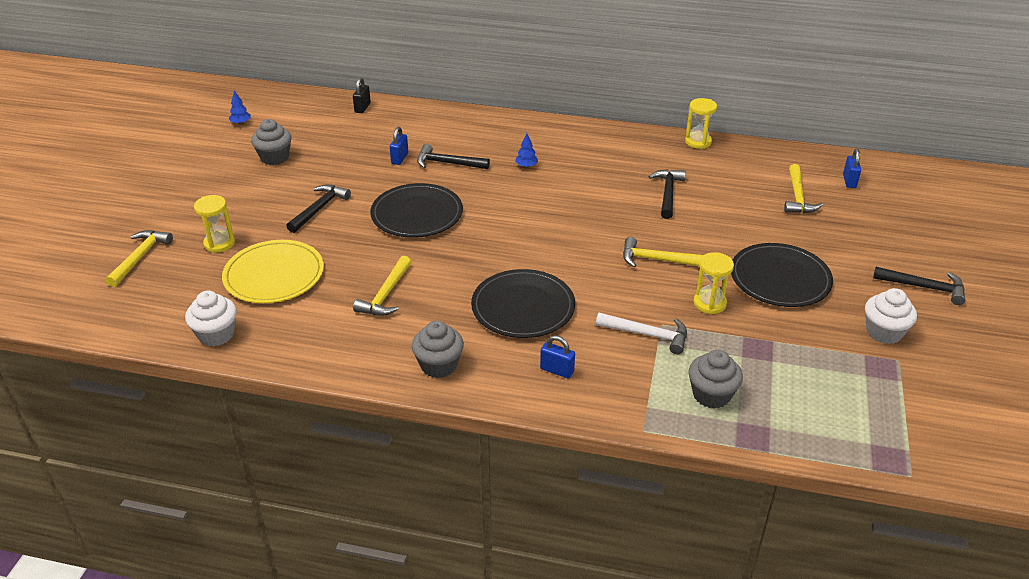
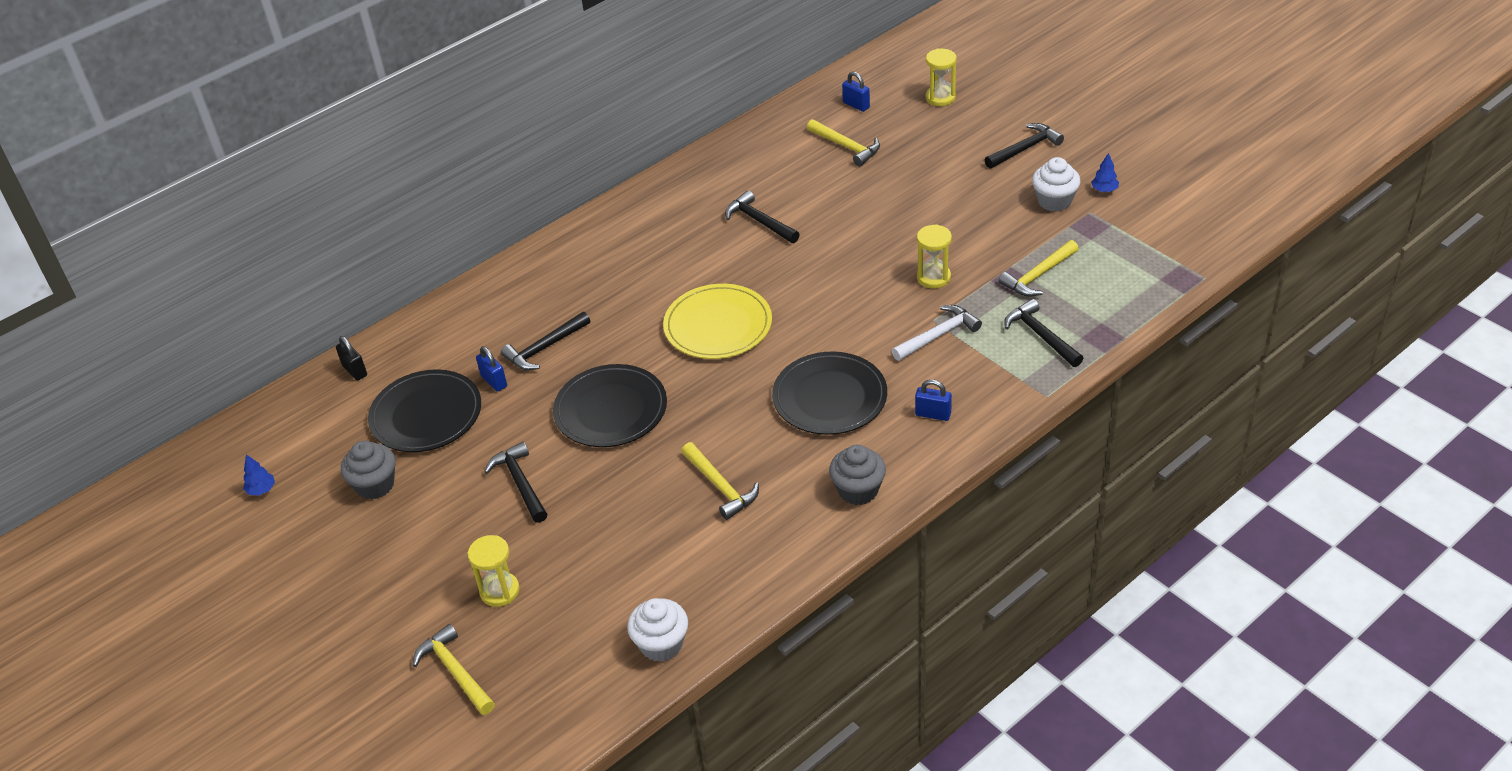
camera: 50 degrees left, 5 degrees up
yellow plate [222,240,324,303] -> yellow plate moved to [663,284,772,359]
blue tree [515,133,538,168] -> blue tree moved to [1091,153,1119,192]
blue padlock [540,335,575,379] -> blue padlock turned 45 degrees clockwise [915,379,952,421]
yellow hammer [623,237,703,267] -> yellow hammer moved to [999,240,1079,297]
yellow hourglass [685,98,717,149] -> yellow hourglass moved to [926,49,957,106]
grey cupcake [688,350,743,409] -> black hammer [1004,299,1083,367]
black plate [731,243,833,307] -> black plate moved to [368,369,481,452]

